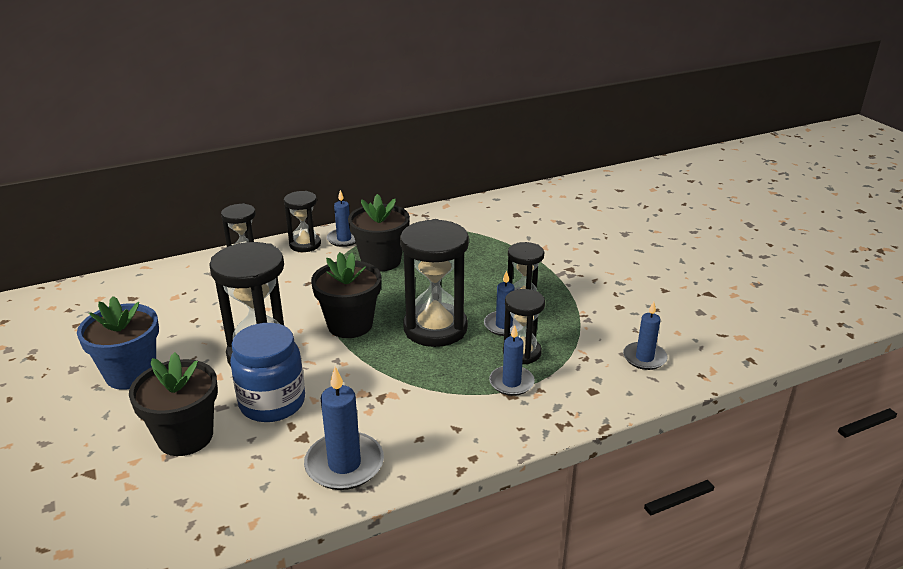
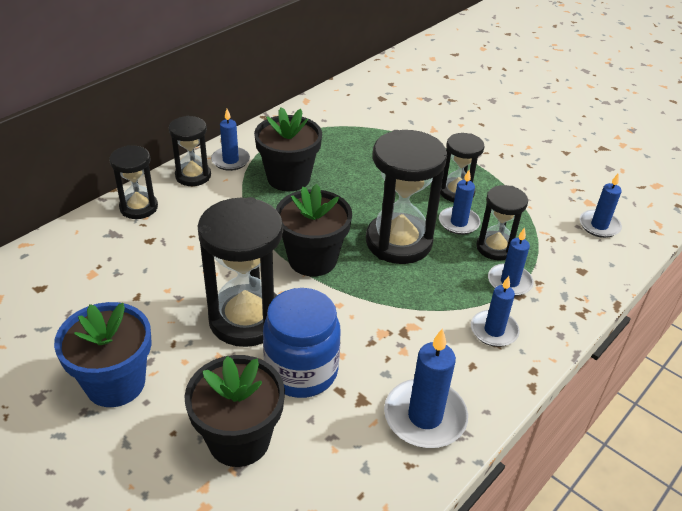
camera: 25 degrees left, 10 degrees up
none -> blue candle [471,276,520,347]

